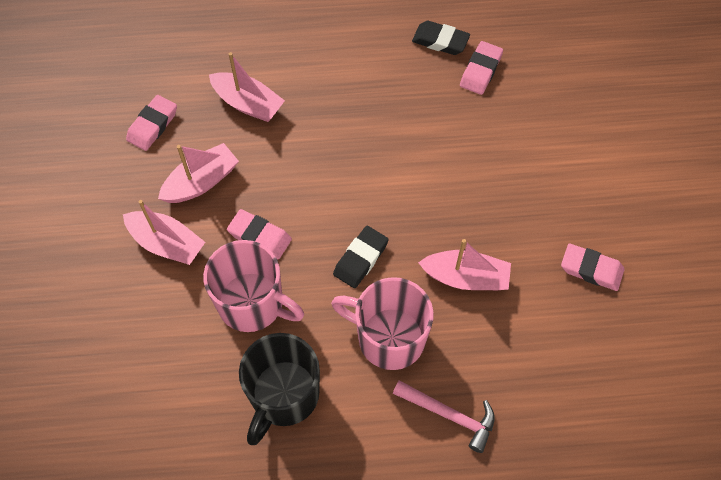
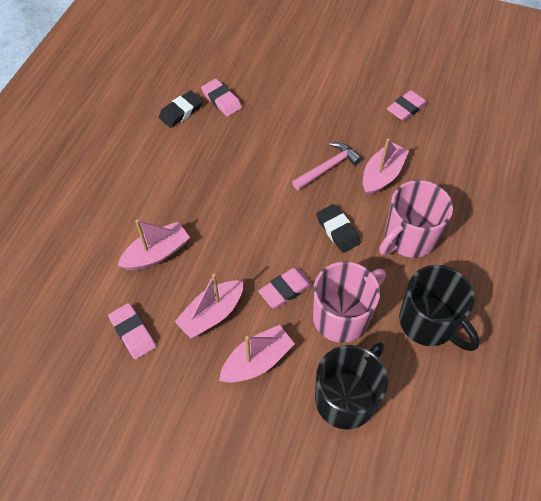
camera: 65 degrees left, 5 degrees down
pink boat [158,143,239,203] -> pink boat turned 120 degrees counterclockwise [174,274,243,339]
pink hammer [393,380,495,453] -> pink hammer moved to [292,142,362,190]
none -> black mug [315,342,388,430]

